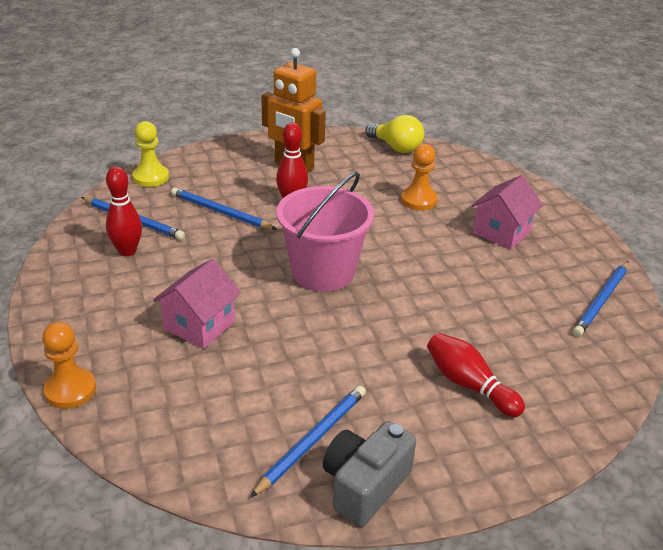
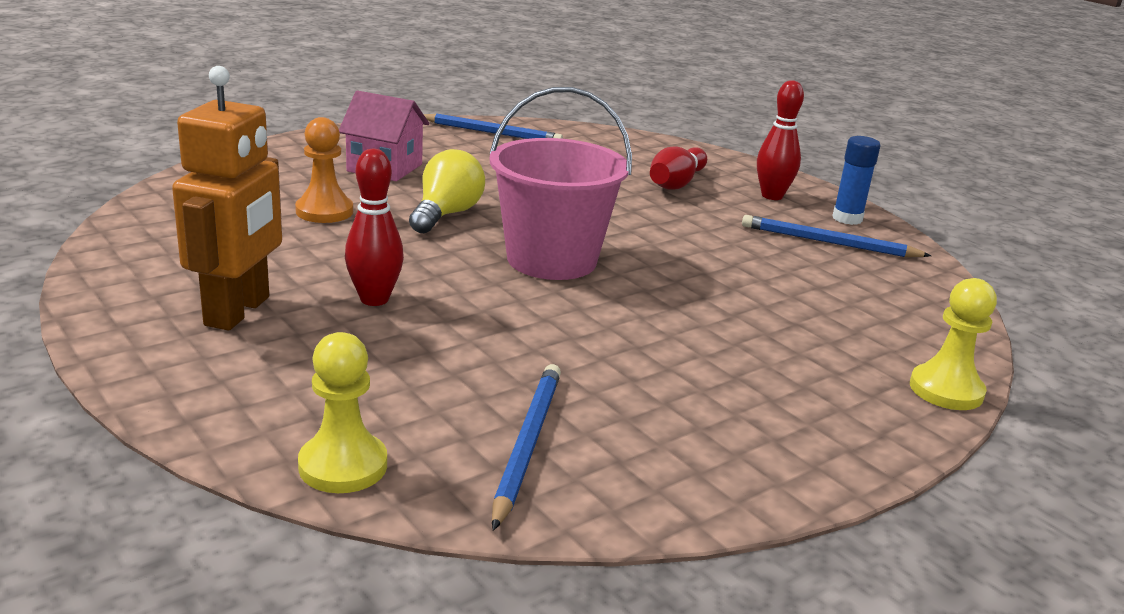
camera: 110 degrees left, 10 degrees down
orange pawn [42,322,96,409] -> yellow pawn [910,278,997,410]
red bowling pin [106,166,142,256] -> red bowling pin moved to [757,80,804,200]
pink house [153,259,241,349] -> none
blue pencil [171,187,277,230] -> none
grey camera [323,421,416,527] -> blue glue stick [832,136,880,225]
yellow light bulb [366,115,424,153] -> yellow light bulb moved to [409,149,485,233]

